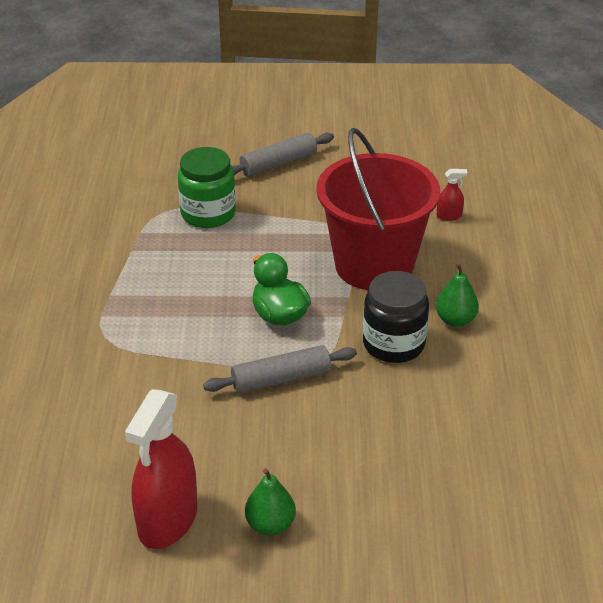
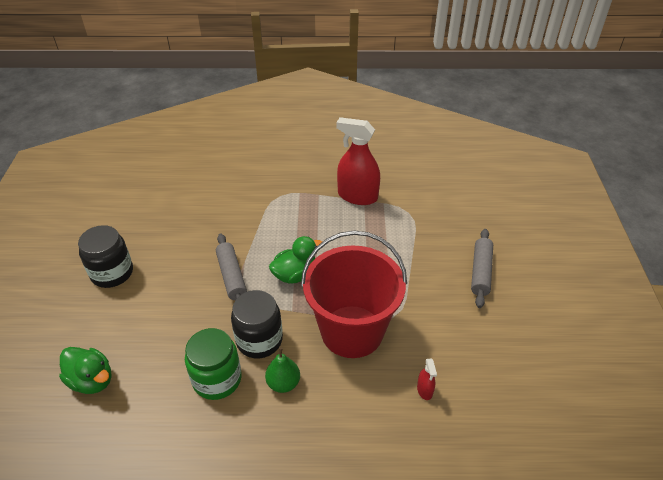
camera: 90 degrees right, 5 degrees up
red spray bottle [125,389,197,549] -> red spray bottle moved to [336,117,380,205]
green jar [178,147,236,228] -> green jar moved to [185,328,242,400]
grey rolling pin [232,133,334,177] -> grey rolling pin turned 45 degrees clockwise [471,229,493,308]
green pear [245,468,296,535] -> black jar [78,225,133,288]
none -> green duck [59,347,112,394]

